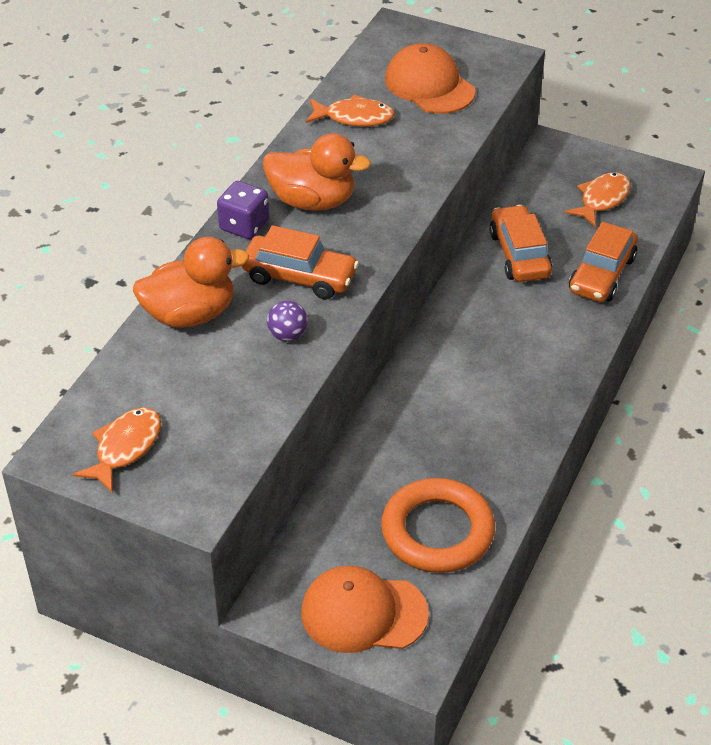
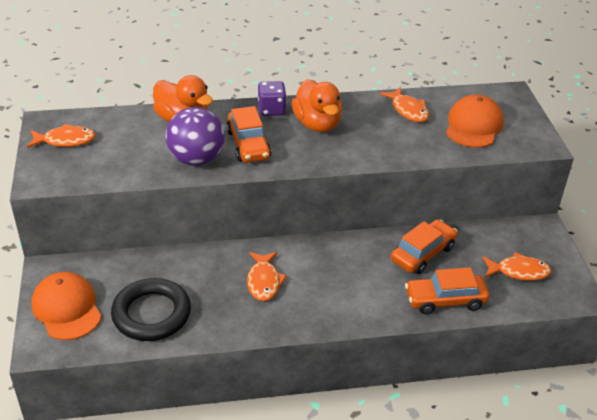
camera: 55 degrees right, 5 degrees down
purple ball [267,301,308,342] -> purple ball [166,107,225,166], size x2.14
orange ring [381,478,495,573] -> black ring [111,278,191,341]
none -> orange fish [247,252,287,301]

